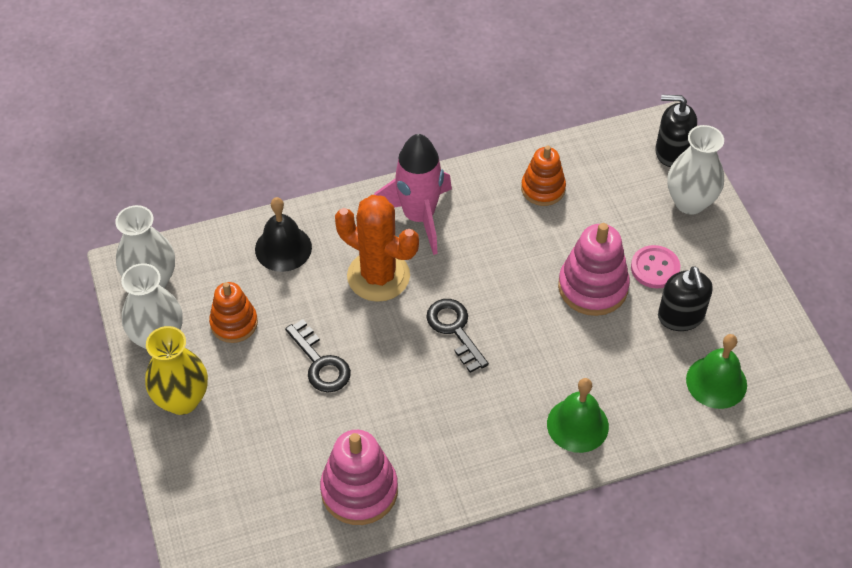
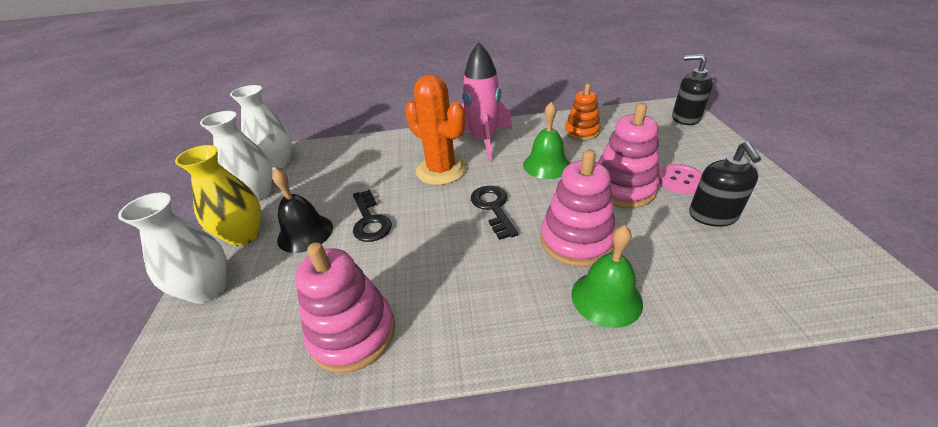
camera: 15 degrees right, 15 degrees down
orange stacking toy [209,282,258,343] -> none
black bell [255,197,312,272] -> black bell moved to [272,168,333,253]
white vase [667,125,724,215] -> white vase moved to [118,193,227,304]
green bell [686,334,747,409] -> green bell moved to [523,102,570,179]
none -> pink stacking toy [540,150,616,267]

